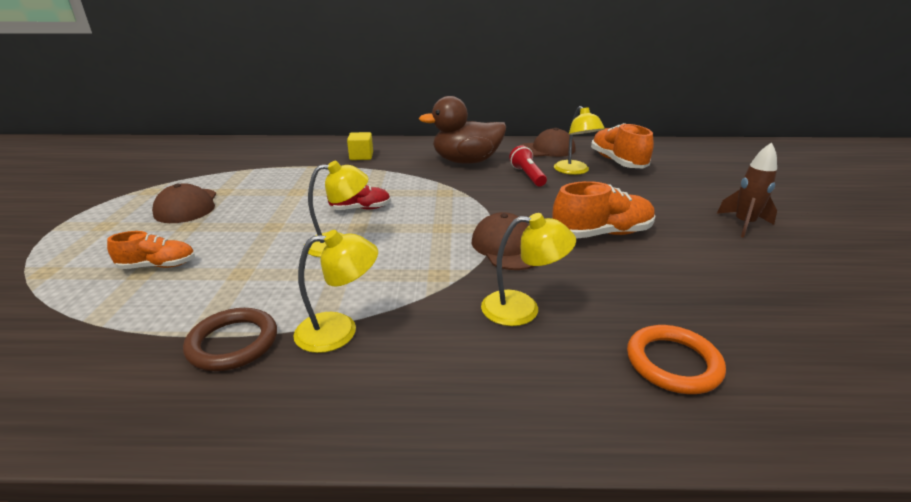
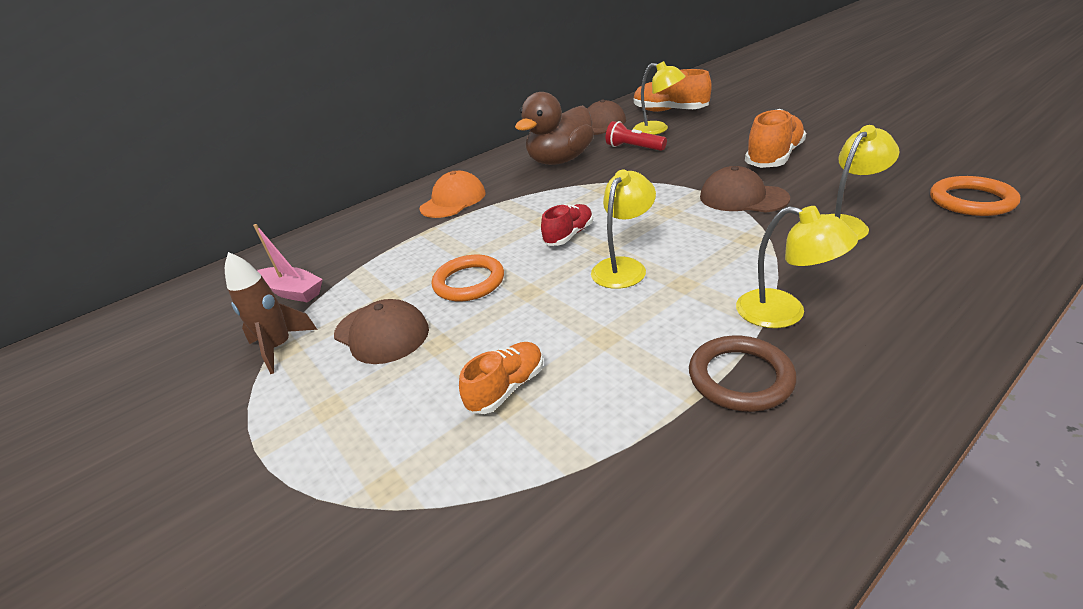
camera: 35 degrees left, 5 degrees up
yellow lamp [293,230,378,353] -> yellow lamp turned 90 degrees clockwise [736,206,858,328]
yellow cube [347,132,373,160] -> orange cap [419,171,486,218]
brown rocket [717,142,777,238] -> brown rocket moved to [225,252,318,374]
none -> pink boat [253,224,323,303]
none -> orange ring [432,255,504,301]

